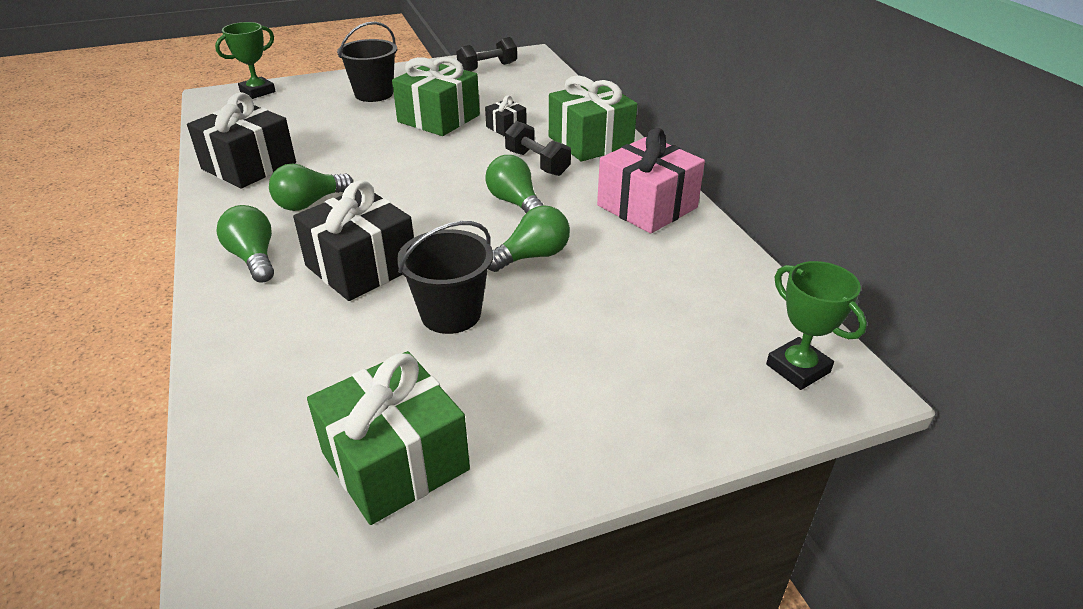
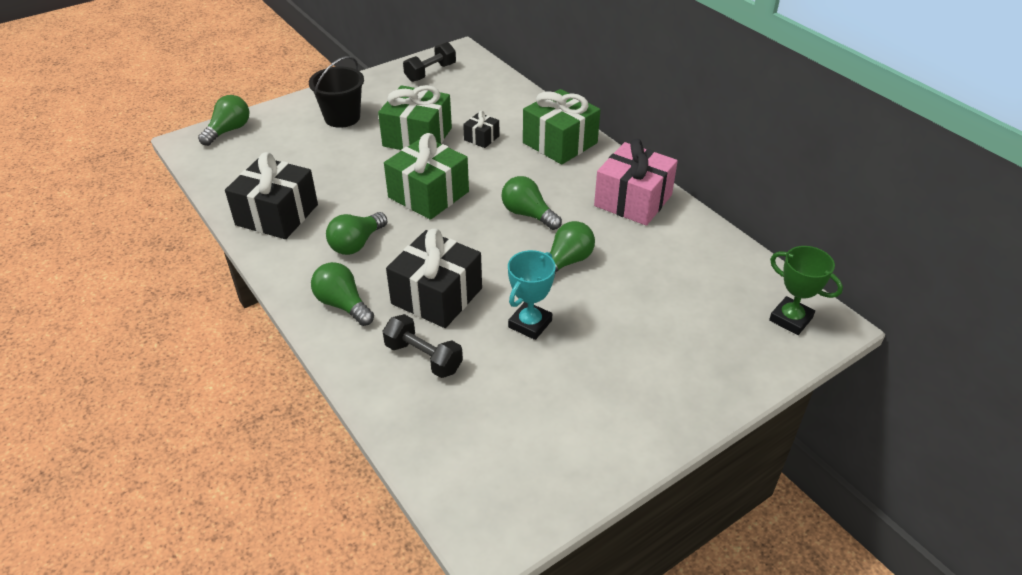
camera: 15 degrees left, 5 degrees up
green trophy [215,22,276,99] -> green light bulb [198,95,249,146]
green gift [307,351,470,525] -> green gift moved to [384,133,469,220]
black bucket [397,221,493,334] -> turquoise trophy [508,250,556,340]
black dumbbell [505,121,571,176] -> black dumbbell moved to [383,314,463,378]

